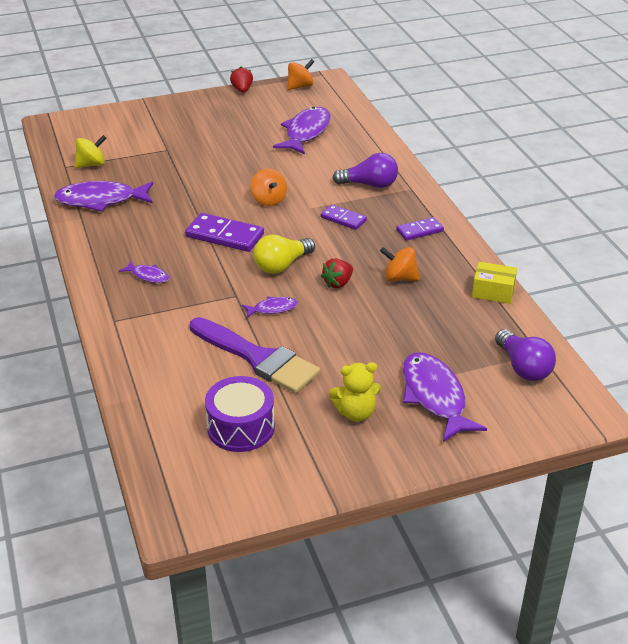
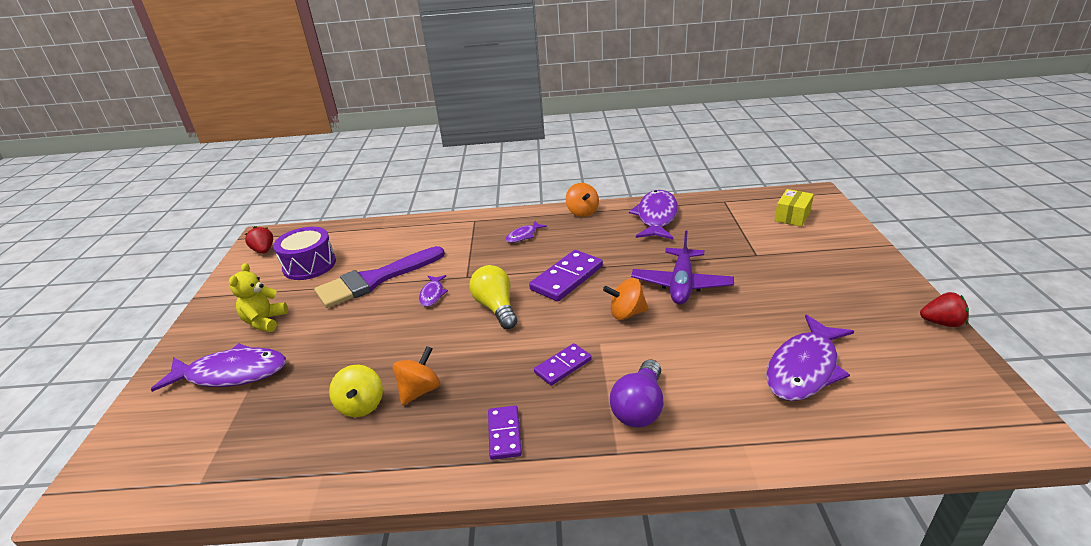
camera: 110 degrees right, 5 degrees down
yellow spinning top [75,135,106,168] -> yellow spinning top moved to [329,365,383,417]
purple fish [273,107,331,154] -> purple fish turned 90 degrees clockwise [766,315,854,401]
orange spinning top [287,59,314,90] -> orange spinning top moved to [566,183,599,217]
red strawberry [321,258,353,288] -> red strawberry moved to [245,226,273,254]
yellow box [472,262,517,304] -> yellow box moved to [775,189,814,227]
purple light bulb [495,329,556,381] -> none
none -> purple plane [631,230,734,305]

